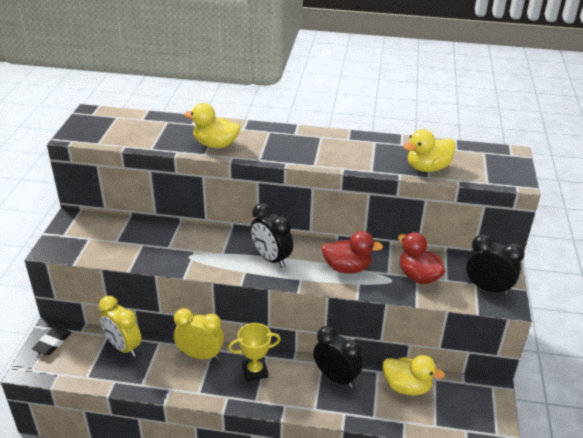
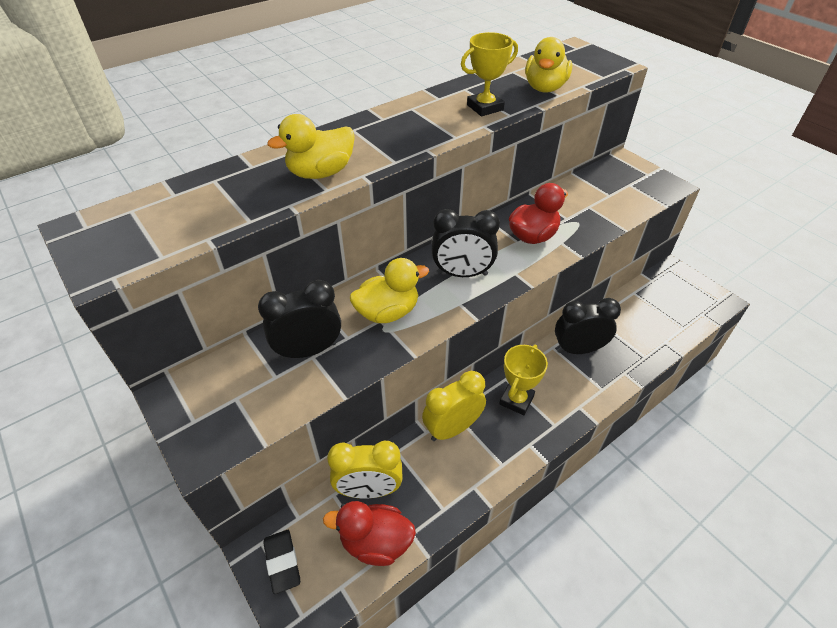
camera: 45 degrees left, 10 degrees up
yellow duck [382,355,445,395] -> yellow duck moved to [350,258,429,323]
red duck [398,232,445,284] -> red duck moved to [323,501,416,566]
black clock [466,235,524,295] -> black clock moved to [258,280,341,360]
none -> yellow trophy [461,32,518,116]

